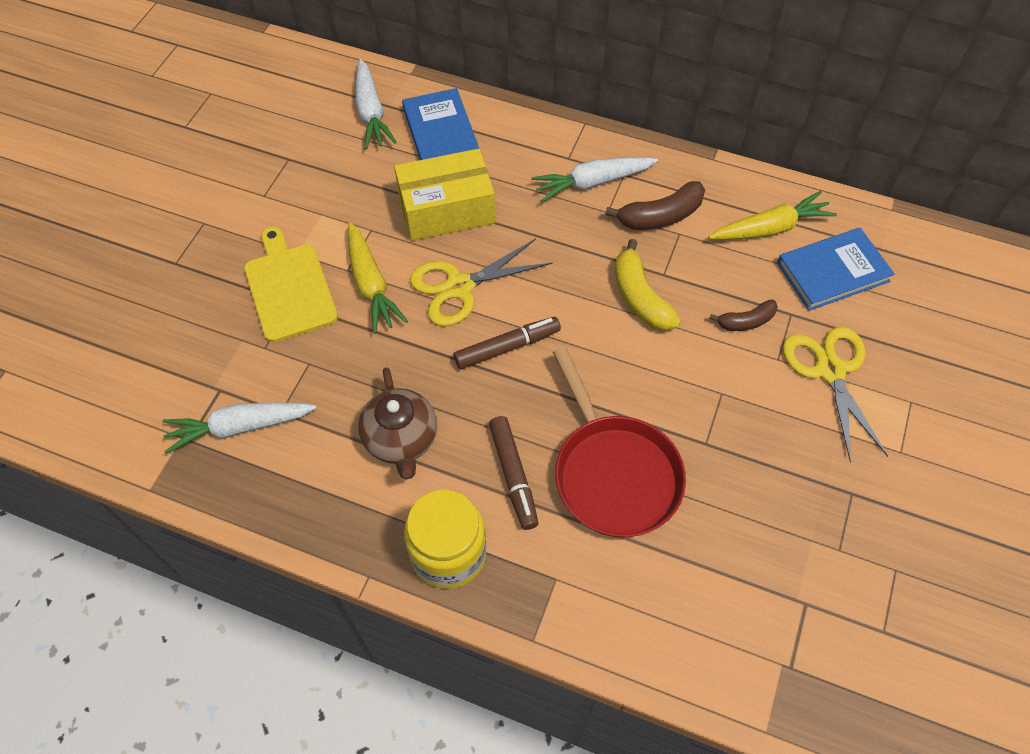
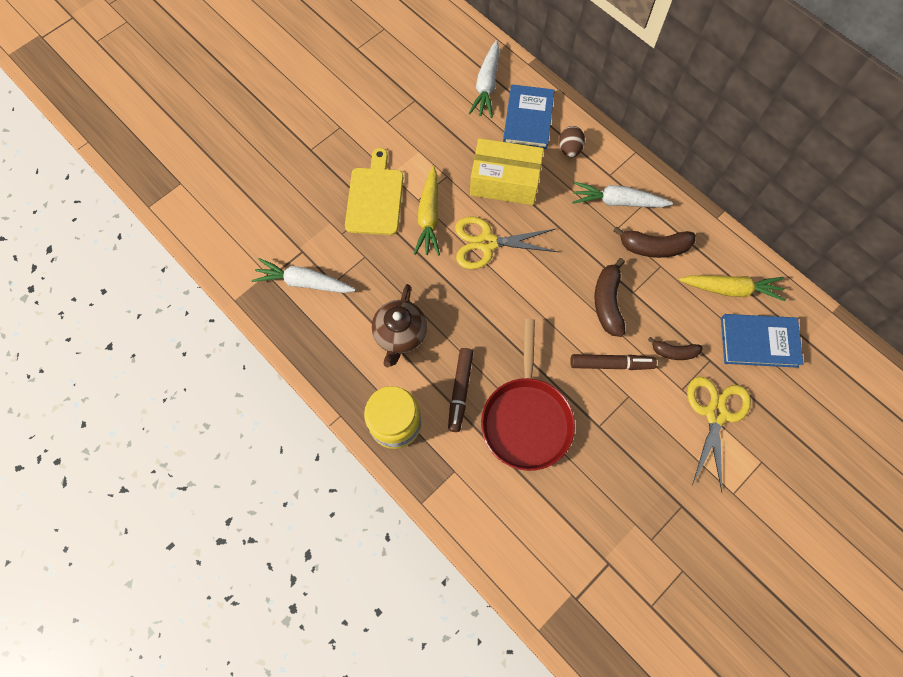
camera: 25 degrees right, 10 degrees up
brown marker [454,317,561,369] -> brown marker moved to [571,354,657,370]
yellow banana [615,239,681,331] -> brown banana [595,258,625,337]
none -> brown egg [559,126,585,157]

